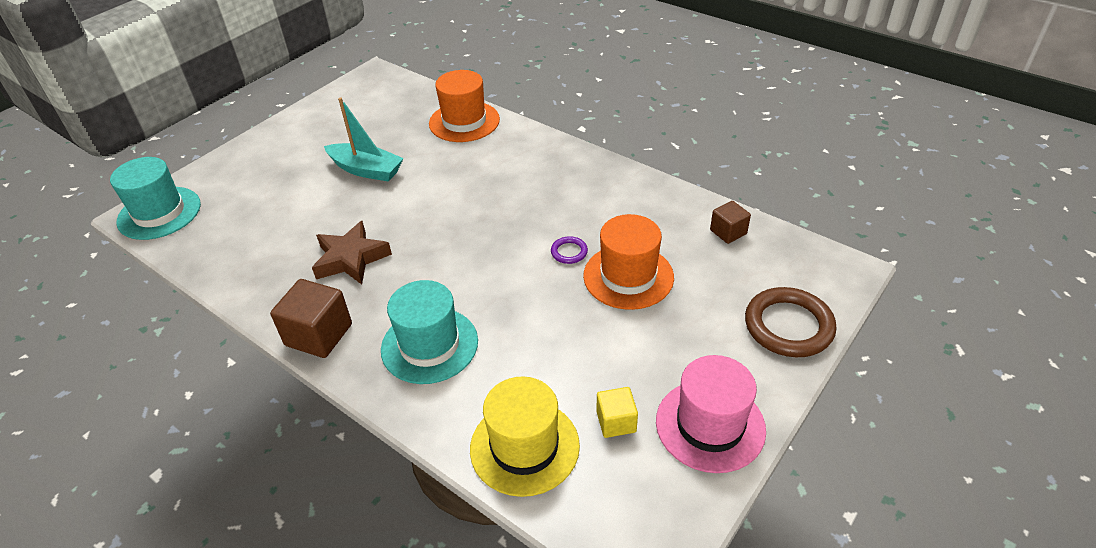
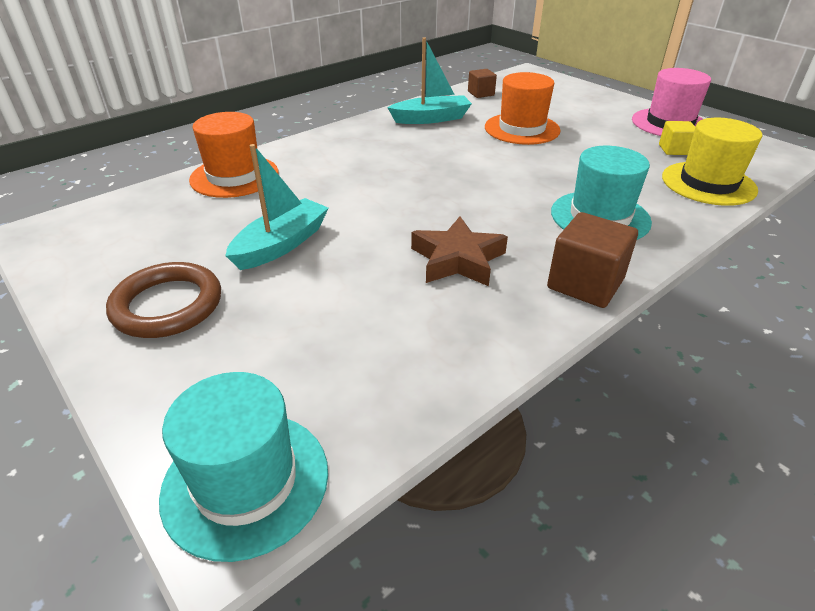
camera: 80 degrees left, 5 degrees down
purple ring [551,236,588,264] -> none
brown ring [745,287,837,357] -> brown ring moved to [106,262,221,338]
none -> turquoise boat [387,38,472,124]

